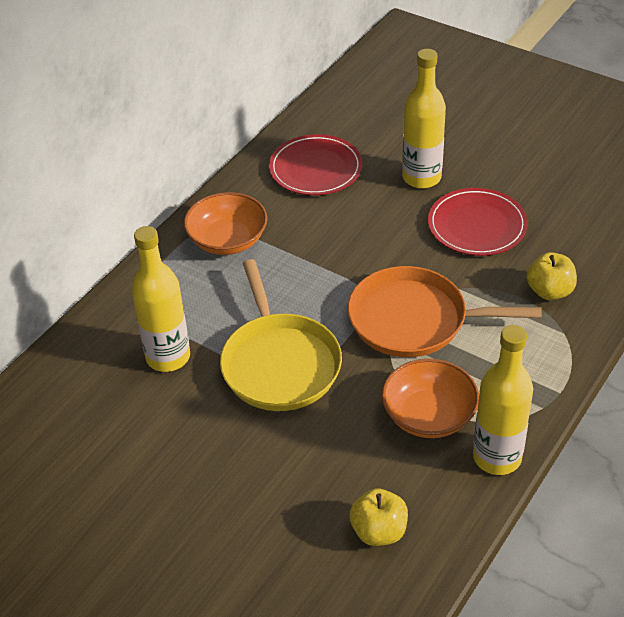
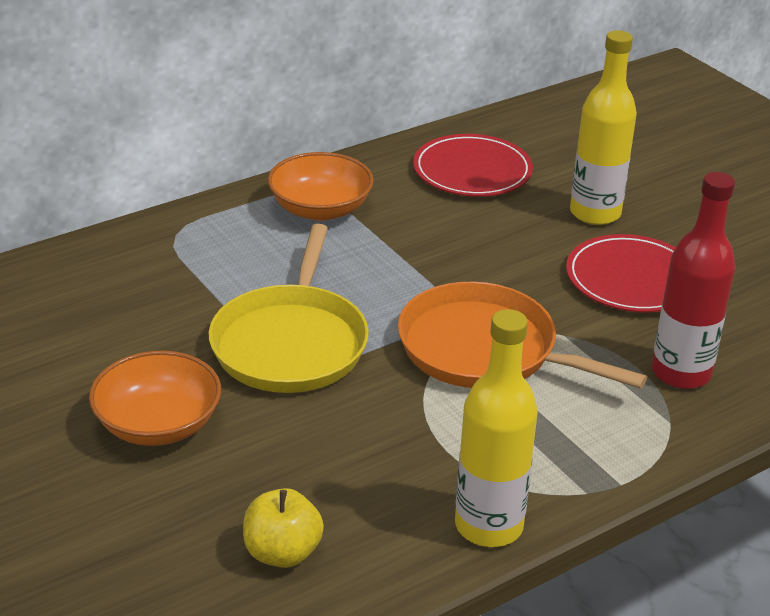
camera: 20 degrees right, 10 degrees down
yellow bottle [131,226,190,372] -> none
orange bowl [382,359,479,438] -> orange bowl moved to [89,351,221,446]
yellow apple [527,252,577,300] -> red bottle [652,172,735,389]

